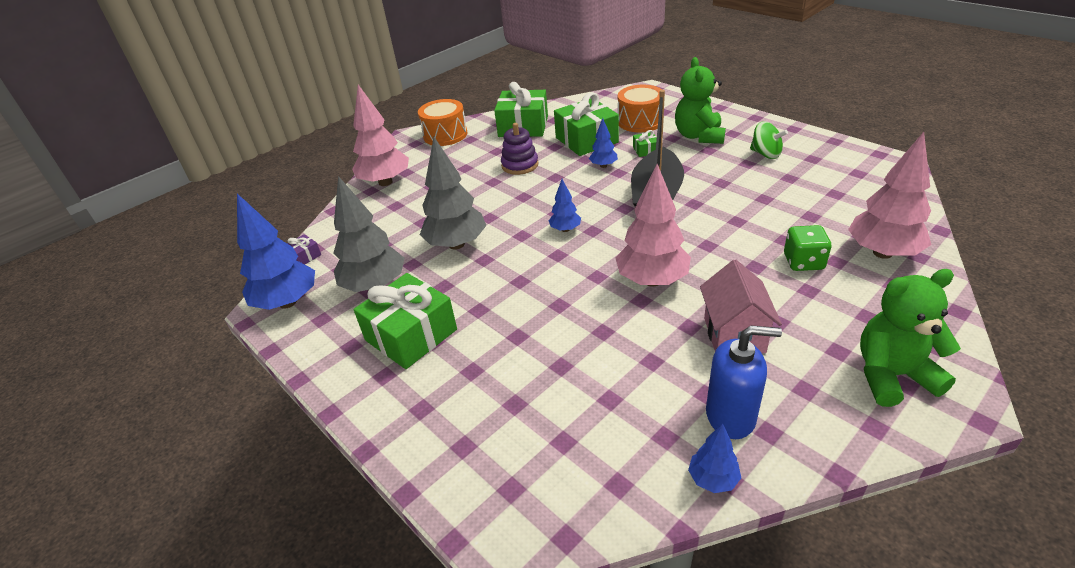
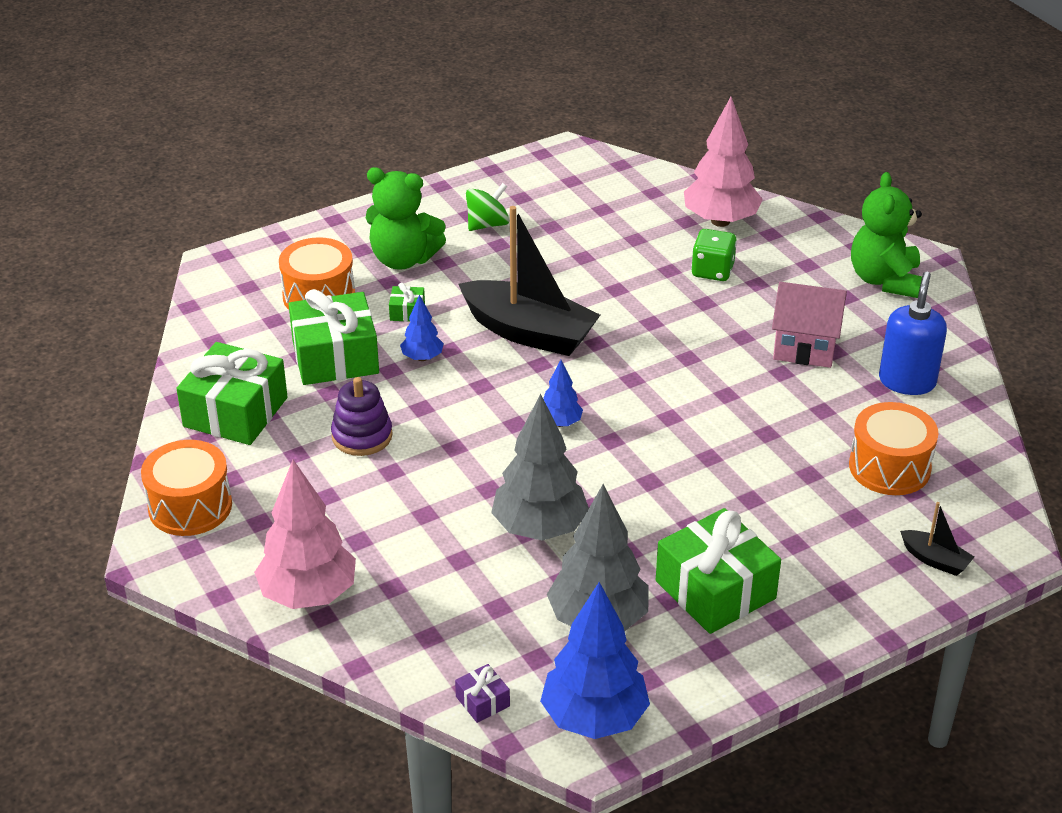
camera: 80 degrees left, 0 degrees up
pink tree [616,164,691,287] -> none
blue tree [688,423,741,493] -> none
none -> orange drum [849,402,939,495]
none -> black boat [900,502,974,576]

